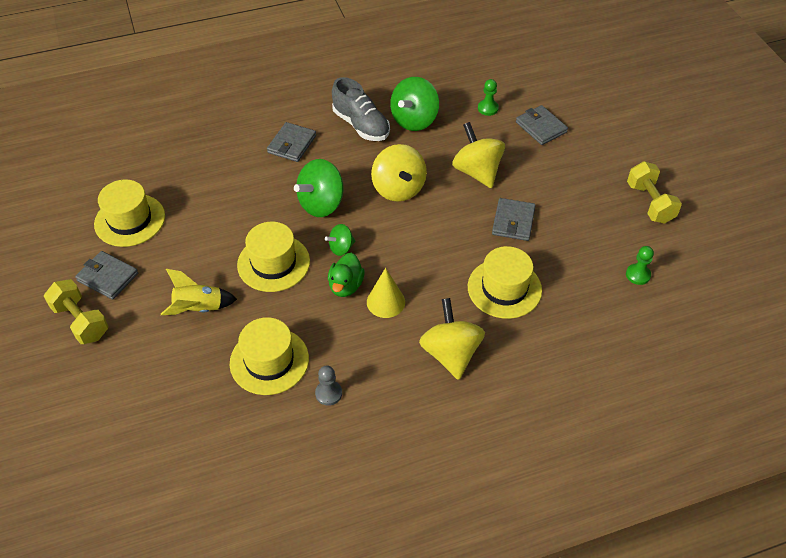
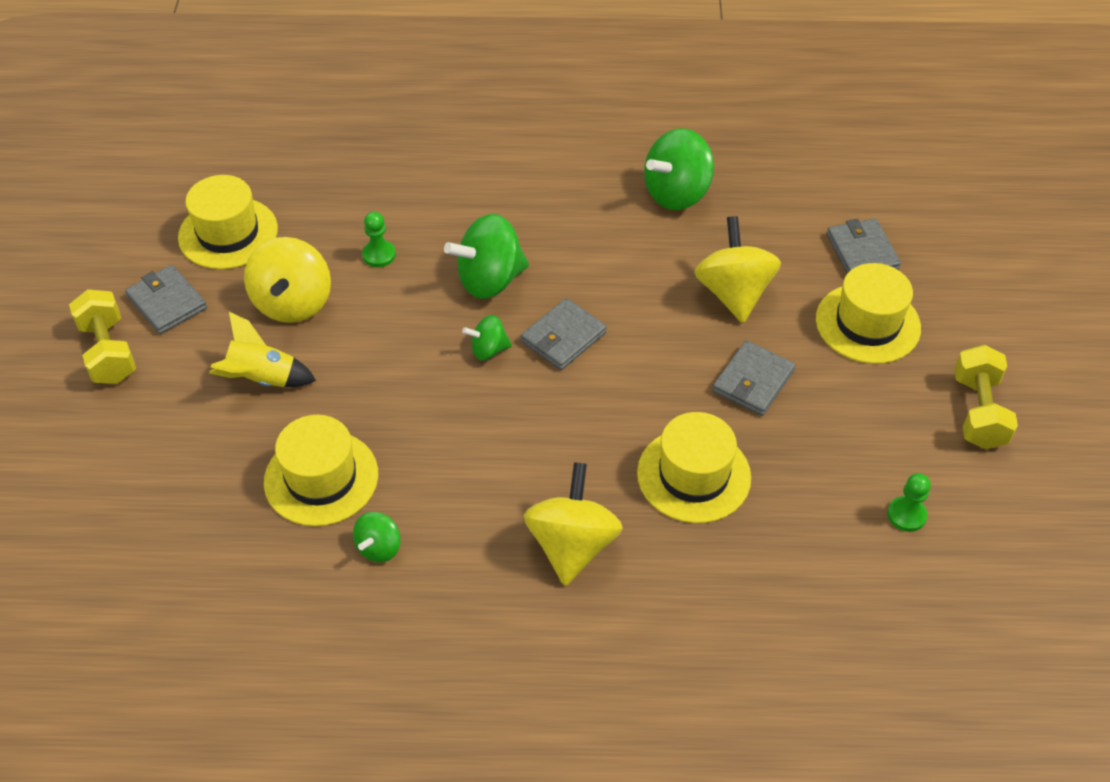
camera: 20 degrees right, 0 degrees up
yellow hat [237,222,310,292] -> yellow hat moved to [816,263,921,364]
grey wallet [267,122,316,162] -> grey wallet moved to [521,298,607,370]
grey pawn [315,366,342,406] -> green spinning top [353,512,401,562]
green duck [328,253,365,297] -> none
grey shoe [332,77,390,141] -> none
yellow cone [367,268,405,318] -> none
yellow spinning top [371,144,427,202] -> yellow spinning top moved to [244,237,331,323]
green pawn [478,79,499,116] -> green pawn moved to [362,212,396,267]

